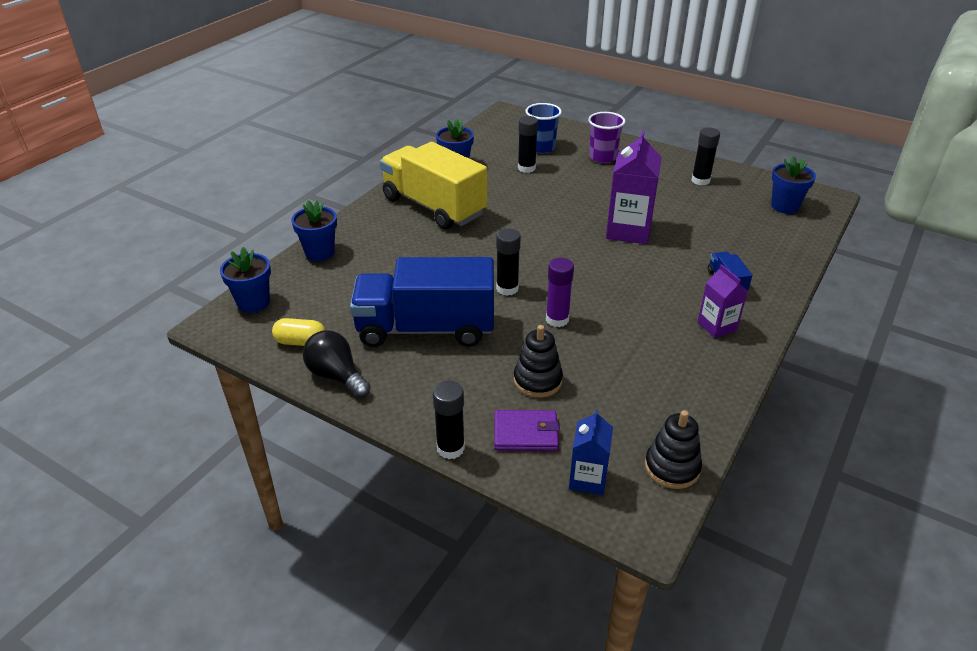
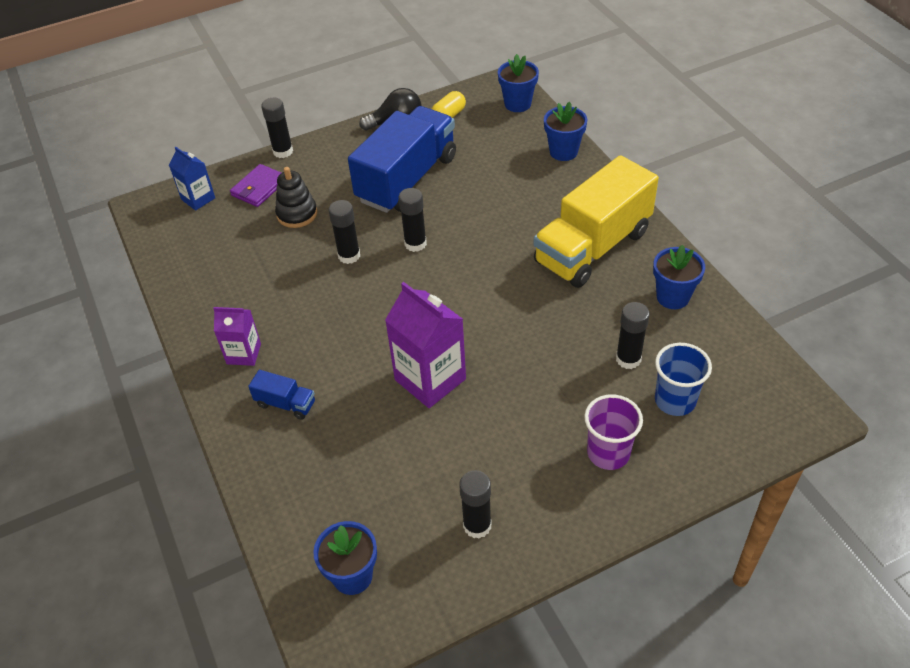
camera: 125 degrees right, 10 degrees up
yellow truck [380,142,487,229] -> yellow truck turned 150 degrees clockwise [534,155,659,288]
purple glue stick [546,258,574,327] -> black glue stick [328,200,360,264]
black stacking toy [645,410,702,489] -> none

